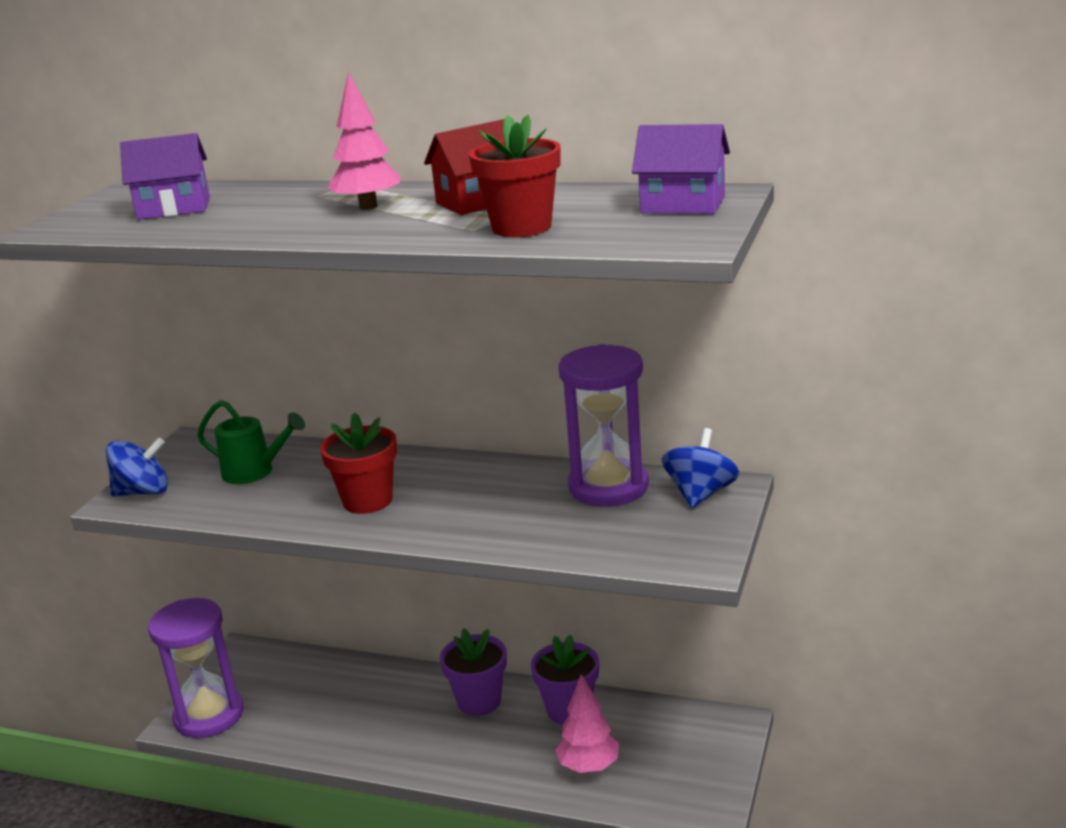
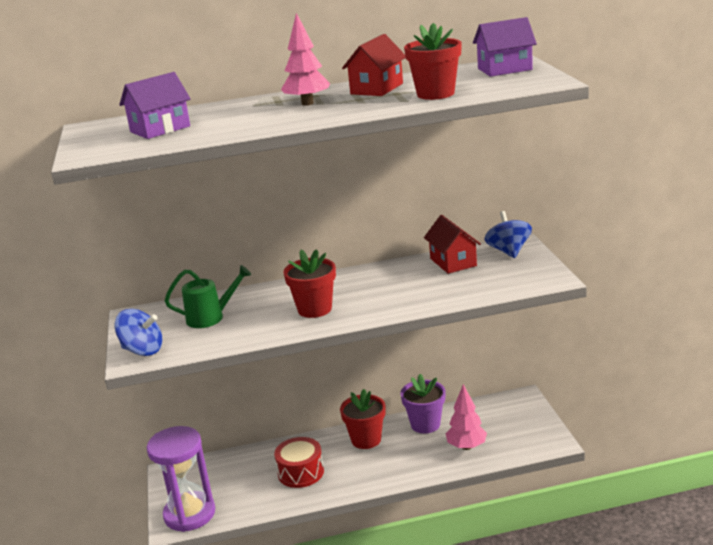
camera: 30 degrees left, 0 degrees up
blue spinning top [106,437,168,496] -> blue spinning top turned 60 degrees clockwise [115,309,162,356]
purple flower pot [440,628,507,716] -> red flower pot [340,389,385,449]
purple hourglass [558,344,649,507] -> red house [424,215,481,274]
none -> red drum [274,437,324,488]

